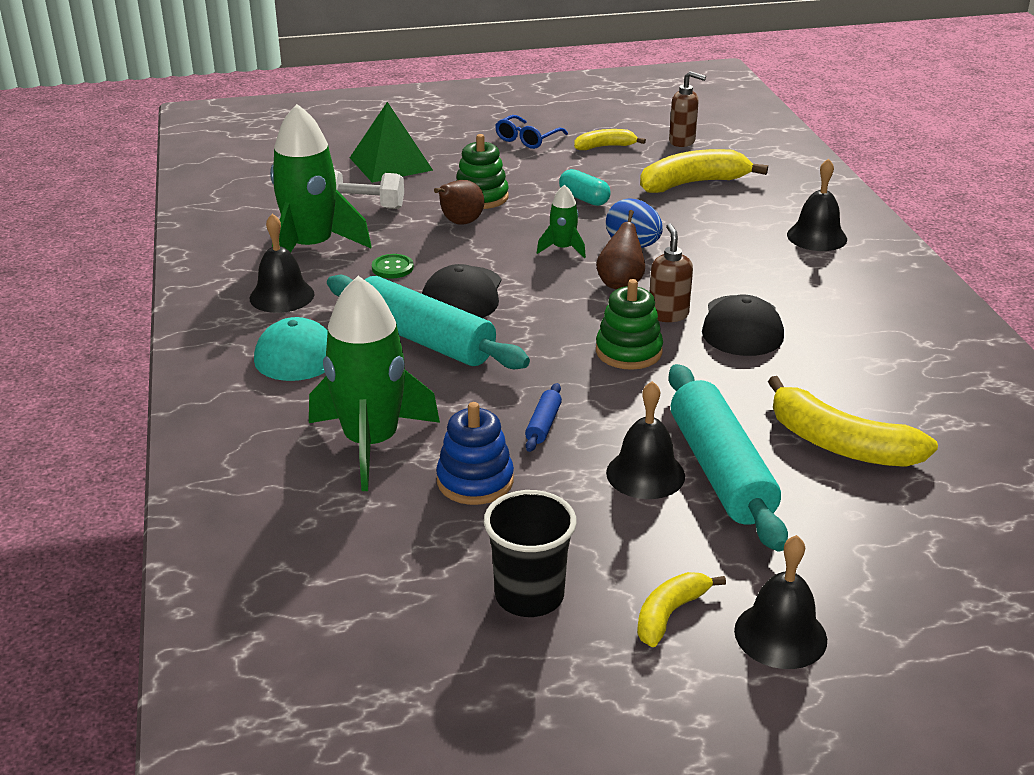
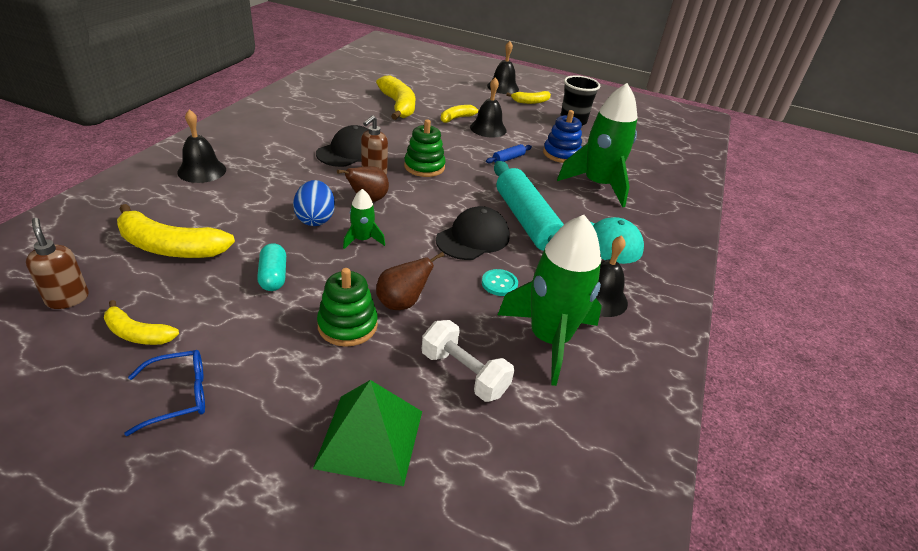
camera: 150 degrees left, 5 degrees up
green button [372,254,414,278] -> turquoise button [482,269,518,296]
turquoise rolling pin [668,364,788,551] -> yellow banana [441,105,479,123]

